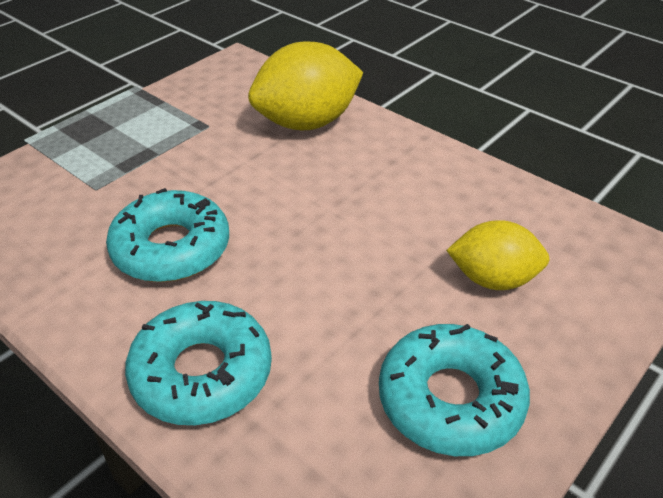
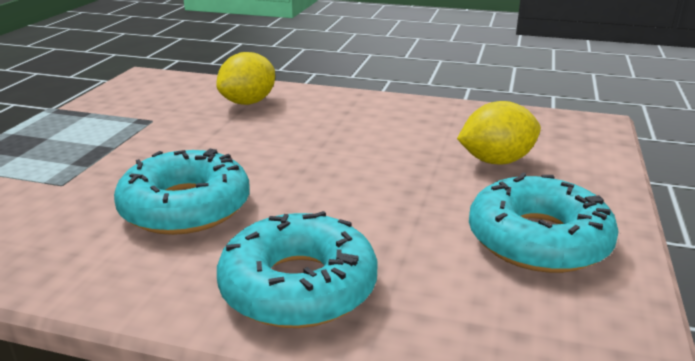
camera: 25 degrees left, 15 degrees down
yellow lemon [248,42,363,130] -> yellow lemon [216,52,275,105], size x0.63

